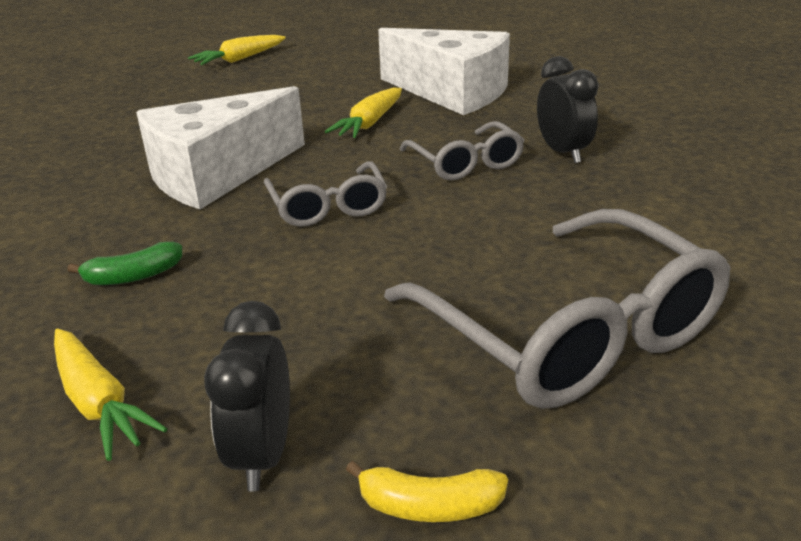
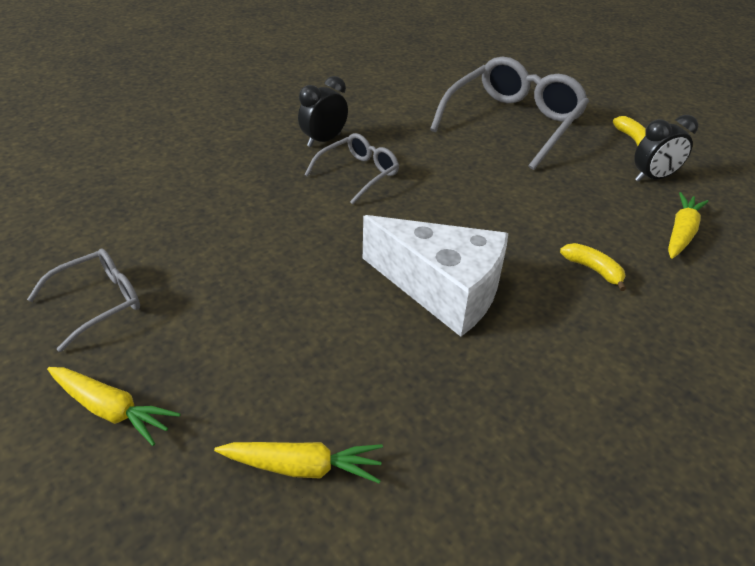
camera: 115 degrees left, 10 degrees up
green banana [67,242,182,285] -> yellow banana [560,243,626,291]
grey glasses [264,161,388,227] -> grey glasses moved to [27,248,140,352]
yellow carrot [325,87,402,138] -> yellow carrot moved to [214,442,383,483]
white cheese [378,28,510,115] -> none

